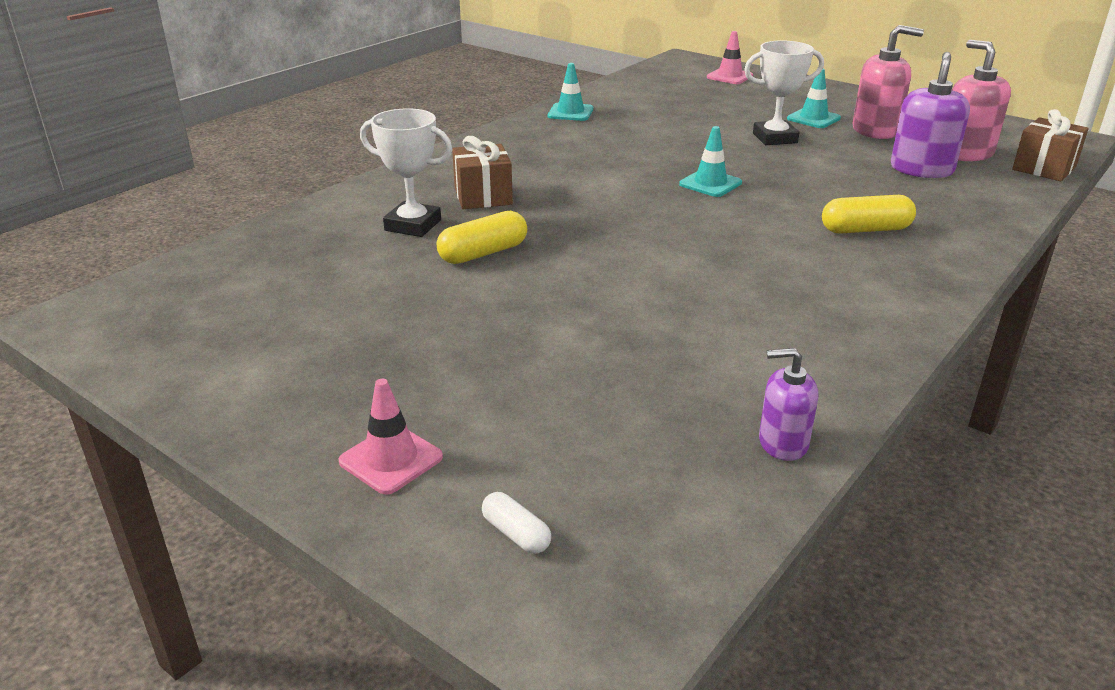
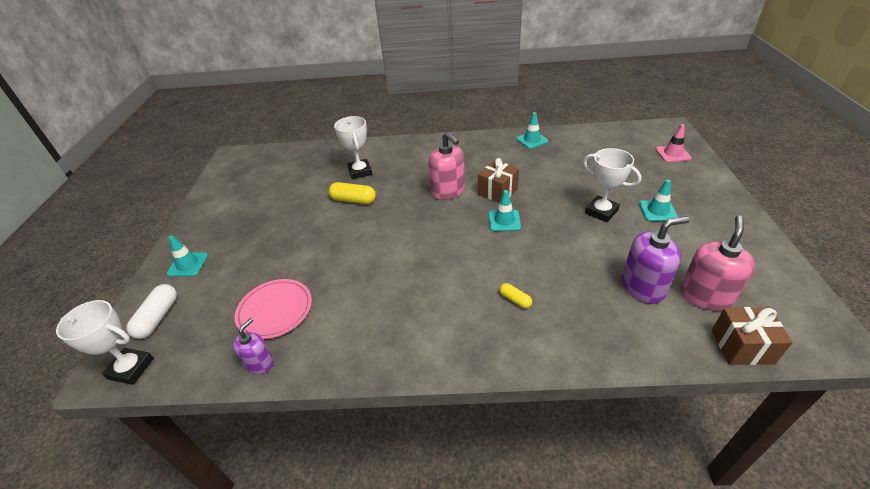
camera: 55 degrees right, 10 degrees up
pink traffic cone [339,379,443,495] -> turquoise traffic cone [167,235,208,277]
brown gift [452,136,513,209] -> brown gift moved to [478,158,519,203]
white capsule [482,492,551,554] -> white capsule [126,284,177,339], size x1.75
purple soap dispenser [759,348,818,461] -> purple soap dispenser turned 60 degrees clockwise [233,318,274,374]
yellow capsule [822,195,916,234] -> yellow capsule [499,283,532,308], size x0.57
pink soap dispenser [853,25,924,139] -> pink soap dispenser moved to [428,132,465,200]
none -> white trophy [56,300,154,385]
none -> pink plate [234,279,312,339]

